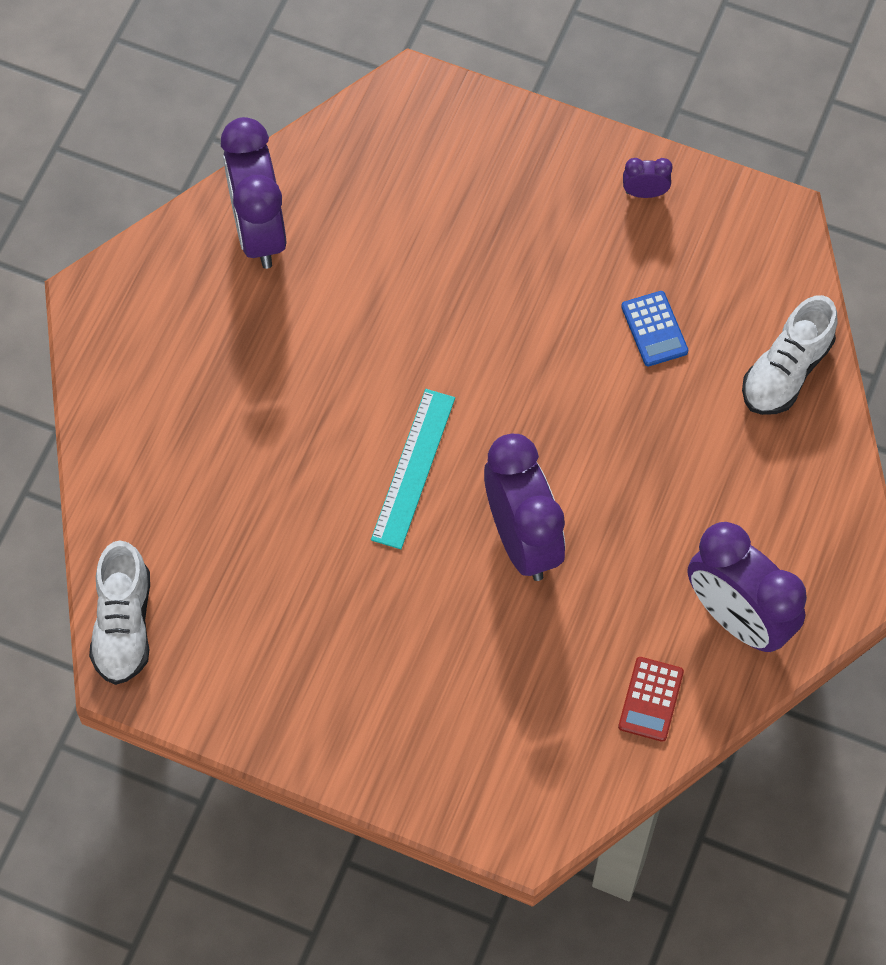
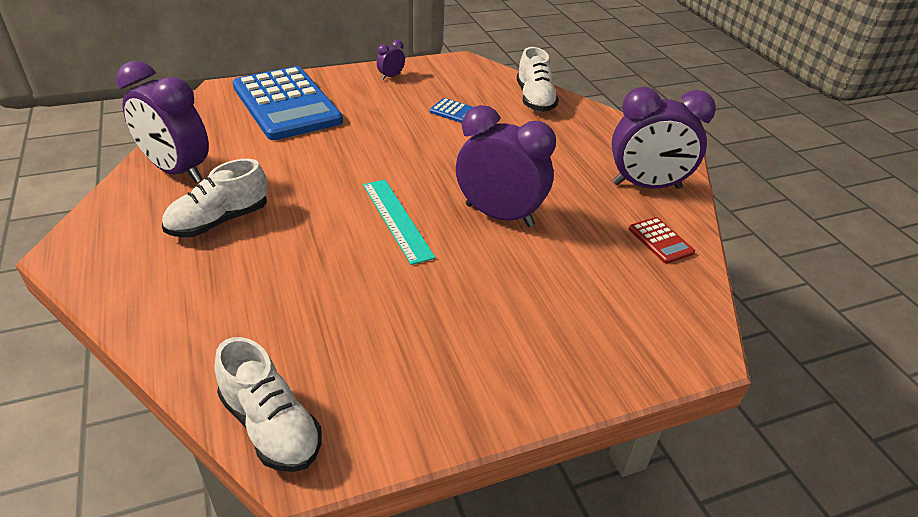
camera: 45 degrees left, 25 degrees down
none -> white shoe [162,159,268,237]
none -> blue calculator [233,66,343,140]

